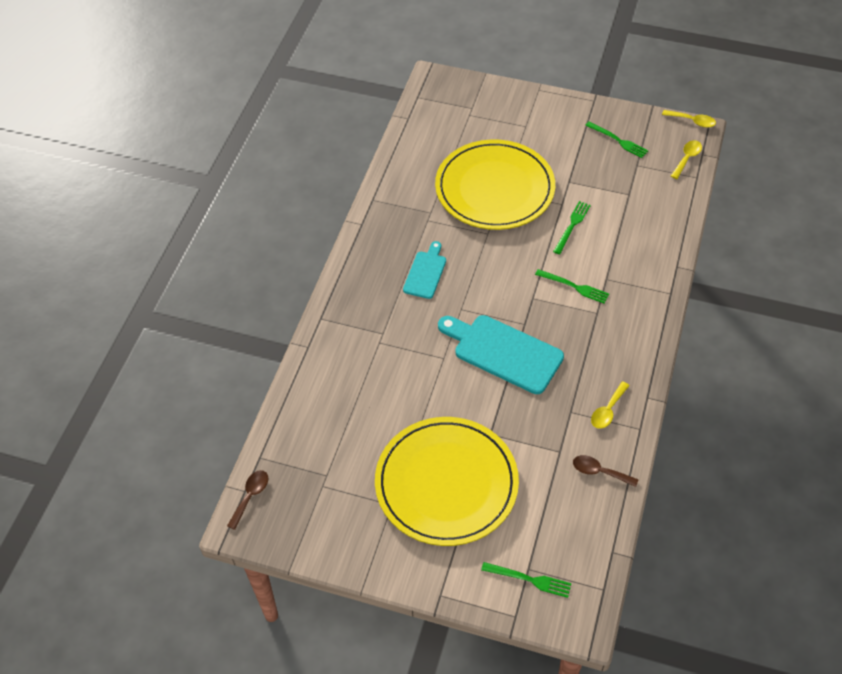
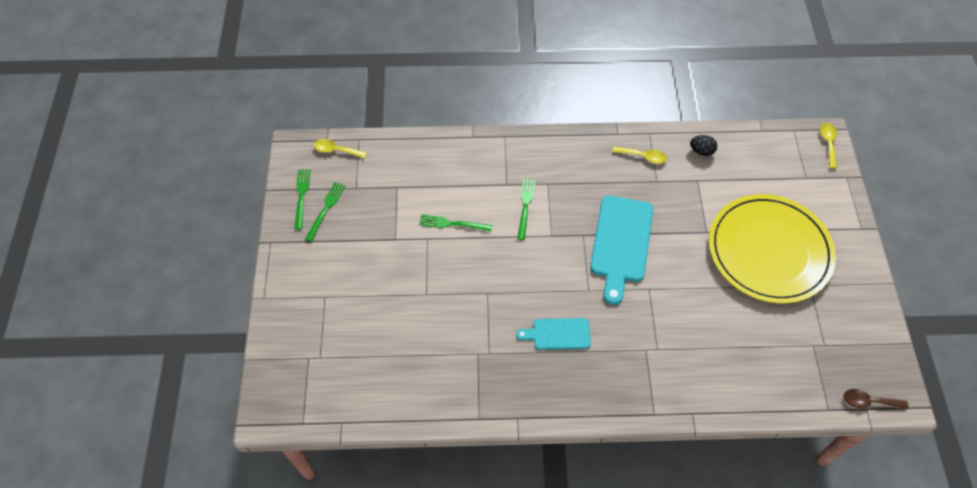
camera: 110 degrees left, 5 degrees up
yellow plate [435,139,555,230] -> none
green fork [481,562,572,598] -> green fork moved to [294,169,310,230]
brown spoon [573,455,638,487] -> black egg [690,135,717,156]
yellow spoon [662,110,716,128] -> yellow spoon moved to [820,123,837,168]

